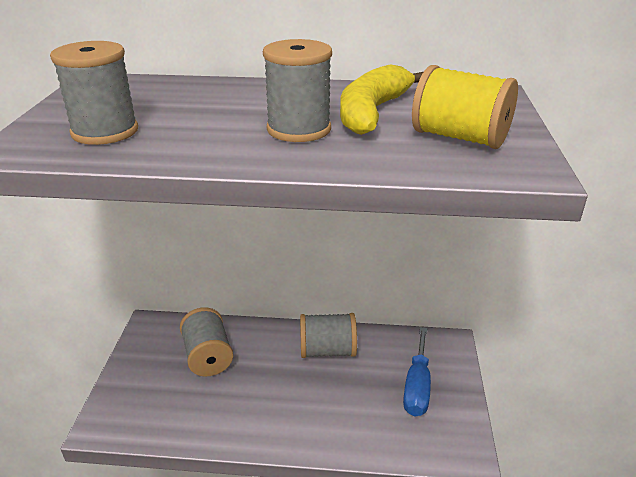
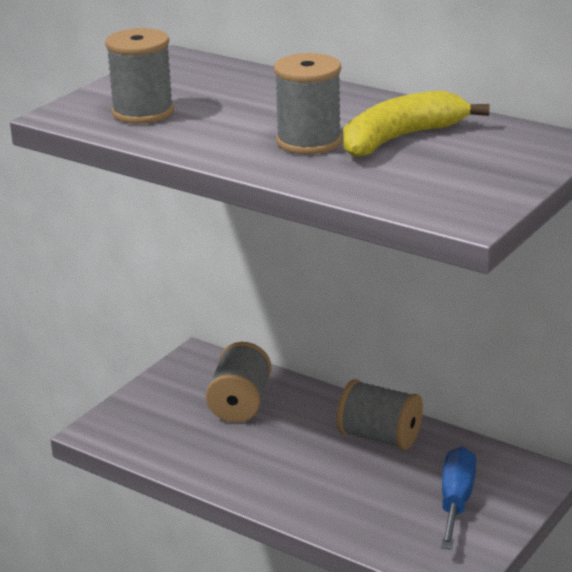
camera: 30 degrees right, 5 degrees down
blue screwdriver [403,327,431,417] -> blue screwdriver turned 150 degrees clockwise [441,447,476,549]
yellow spool [412,65,518,149] -> none

